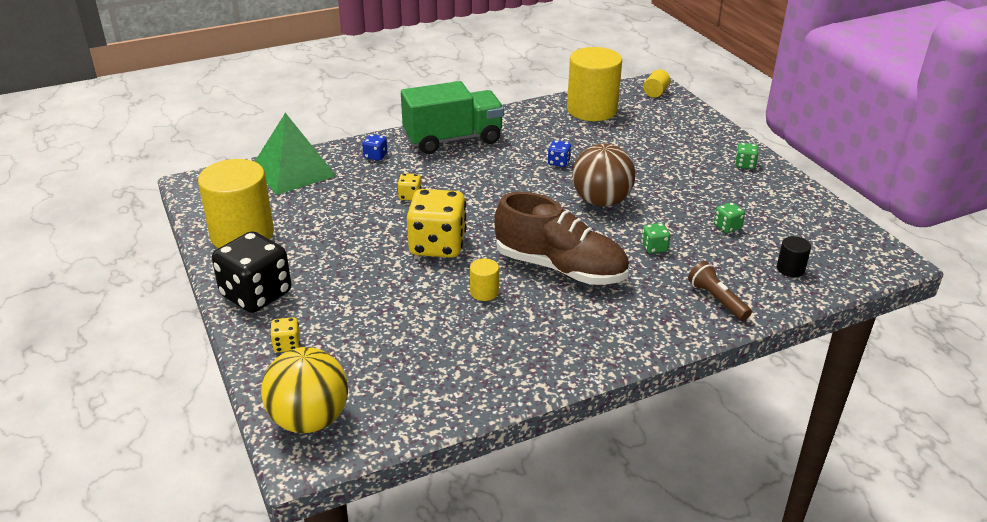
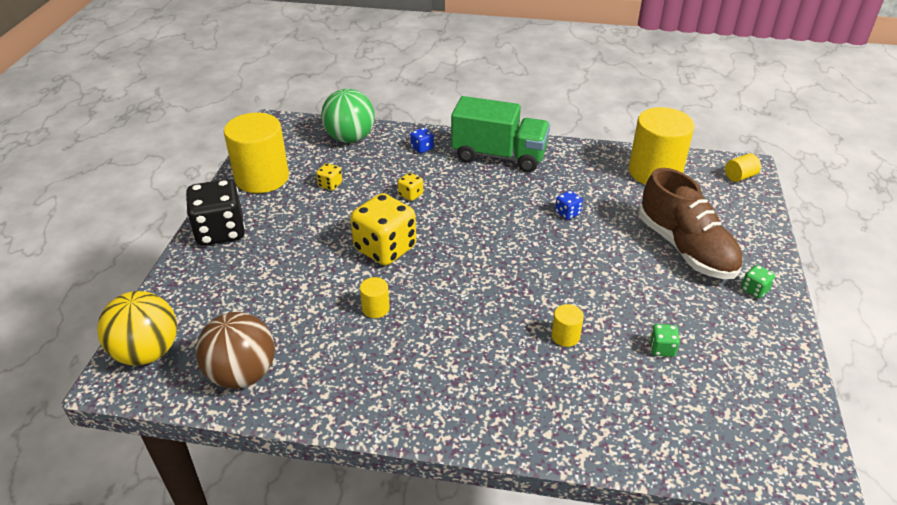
camera: 35 degrees right, 5 degrees up
green pyramid [255,113,336,195] -> green ball [321,89,375,143]
yellow dice [270,317,300,353] -> yellow dice moved to [316,163,342,190]
brown shoe [494,192,629,285] -> brown shoe moved to [639,168,743,279]
brown ball [572,144,636,207] -> brown ball moved to [196,312,275,389]
green dice [641,223,670,253] -> yellow cylinder [551,304,584,347]
brown flashlight [688,261,752,321] -> none
black cylinder [777,236,811,277] -> none

